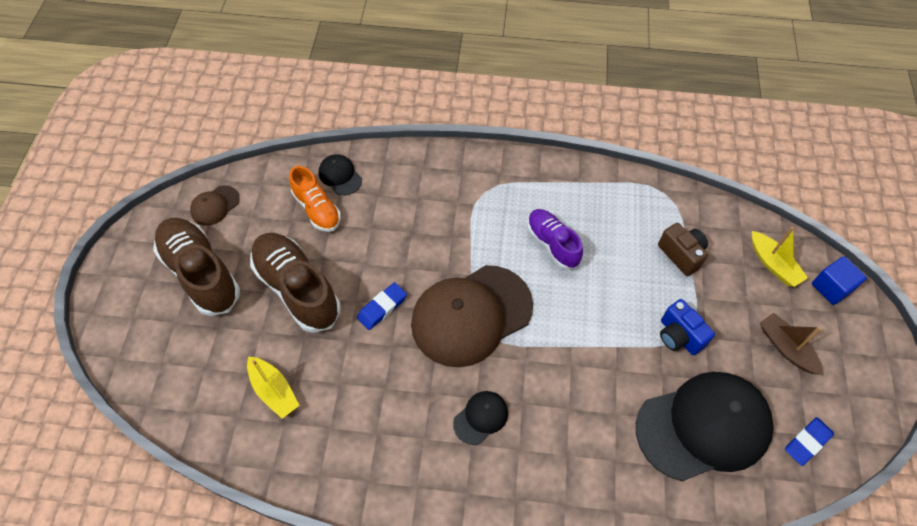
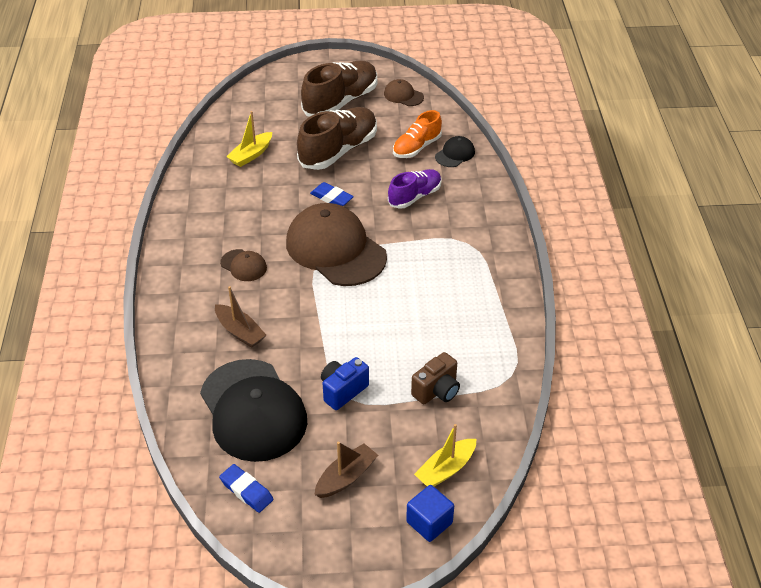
camera: 80 degrees right, 15 degrees down
black cap [453,391,508,445] -> brown cap [220,249,267,281]
purple shoe [527,209,583,269] -> purple shoe moved to [388,169,442,209]
none -> brown boat [215,286,266,348]

